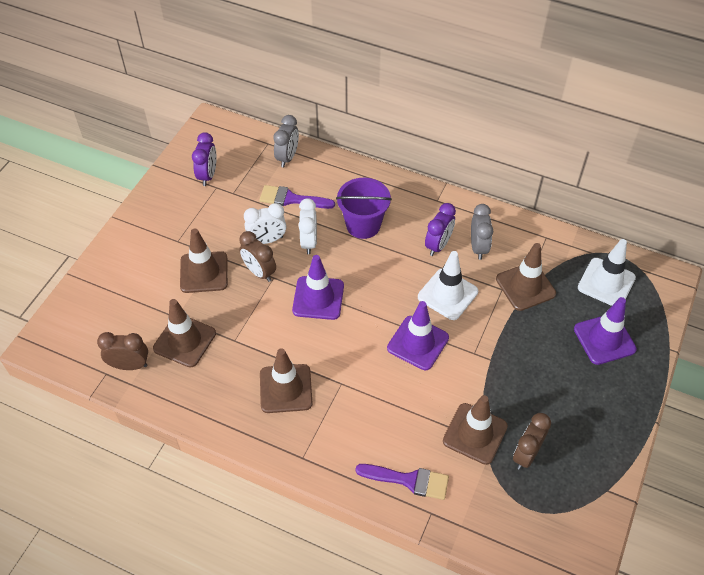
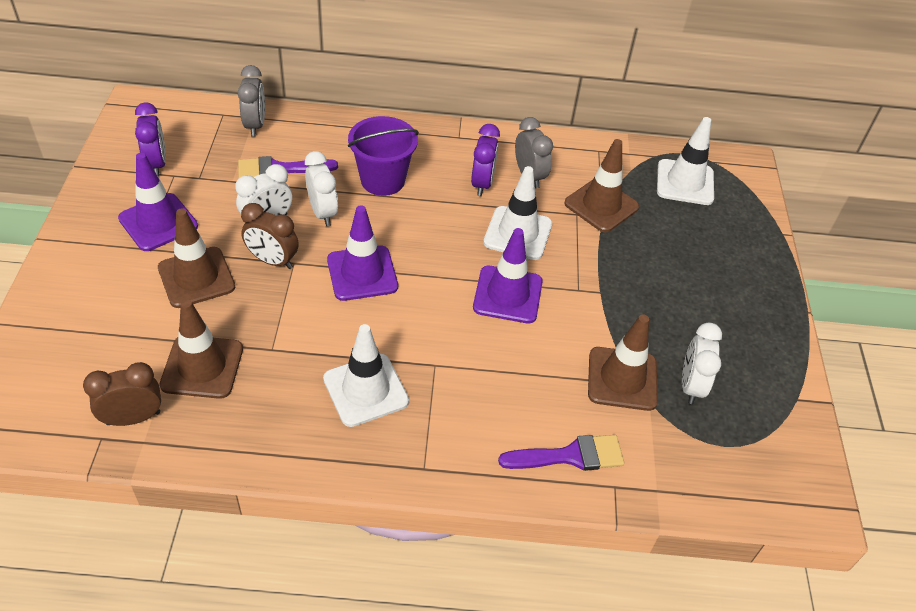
camera: 25 degrees left, 5 degrees down
brown traffic cone [260,348,313,413] -> white traffic cone [323,324,409,427]
brown clock [513,413,551,470] -> white clock [682,322,722,404]
purple traffic cone [574,297,637,365] -> purple traffic cone moved to [118,153,198,251]

